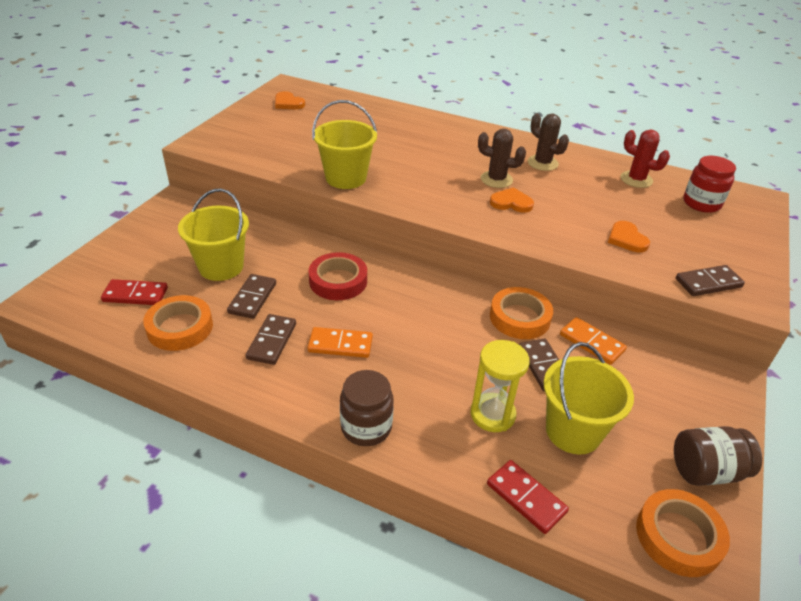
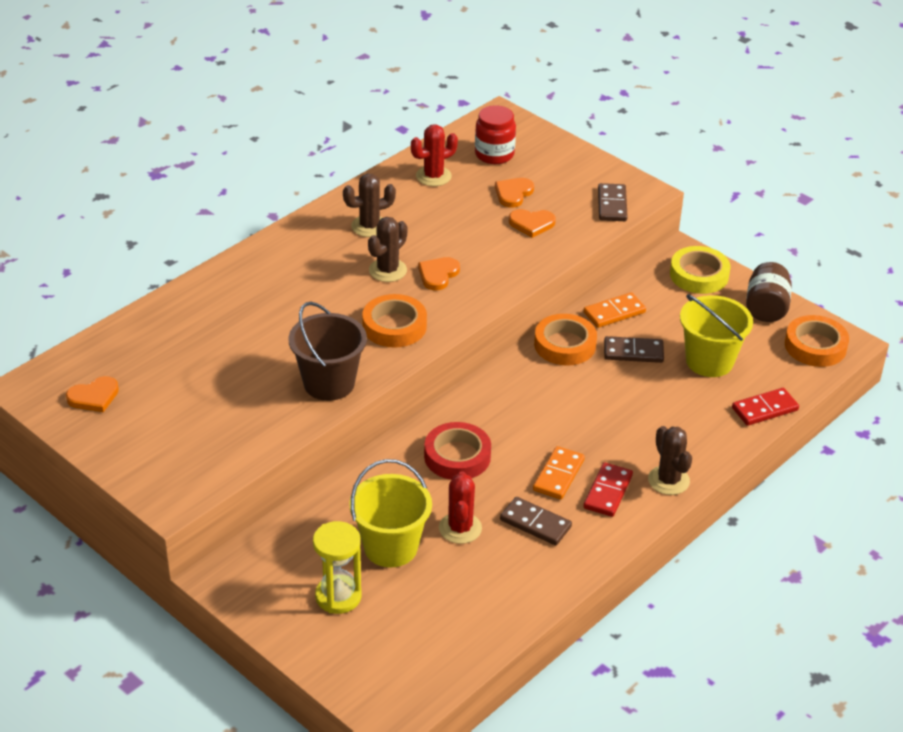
camera: 70 degrees left, 0 degrees up
red domino [101,279,168,305] -> red domino moved to [583,462,633,517]
orange tape [143,295,213,351] -> orange tape moved to [362,294,427,348]
brown domino [227,274,276,319] -> red cactus [439,471,482,544]
yellow bucket [312,100,377,189] -> brown bucket [289,302,367,401]
brown jar [340,370,394,446] -> brown cactus [648,426,692,495]
yellow hourglass [470,340,530,432] -> yellow hourglass moved to [313,521,362,614]
none -> orange heart [495,178,534,208]
none -> yellow tape [670,246,730,294]

